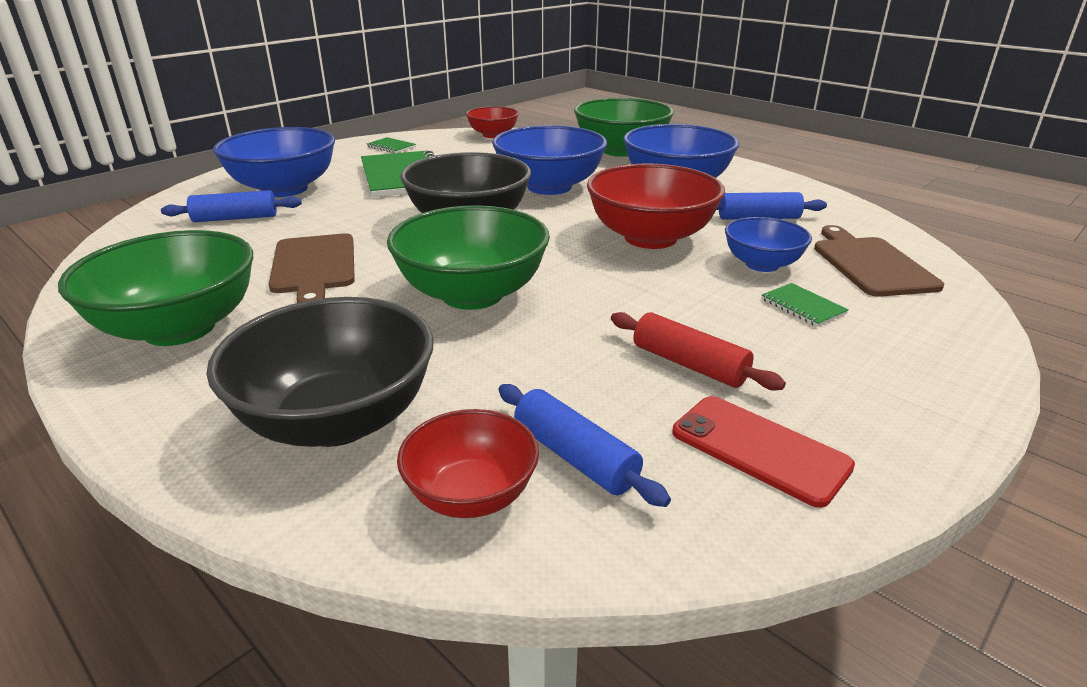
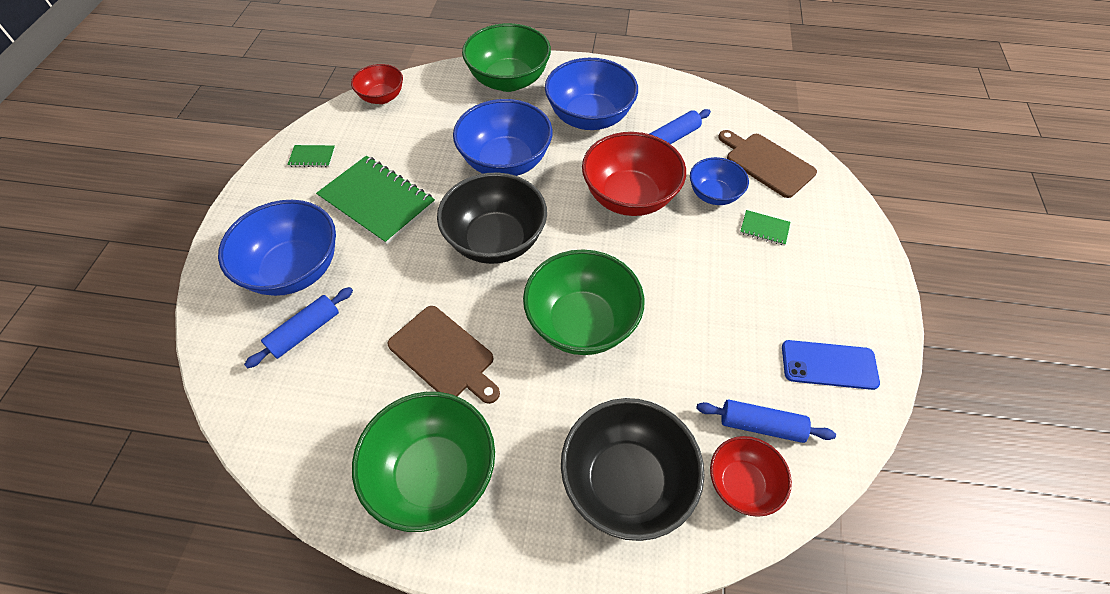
camera: 35 degrees left, 25 degrees up
red rolling pin [611,312,786,390] -> none
red phone [672,396,855,508] -> blue phone [782,340,880,390]

